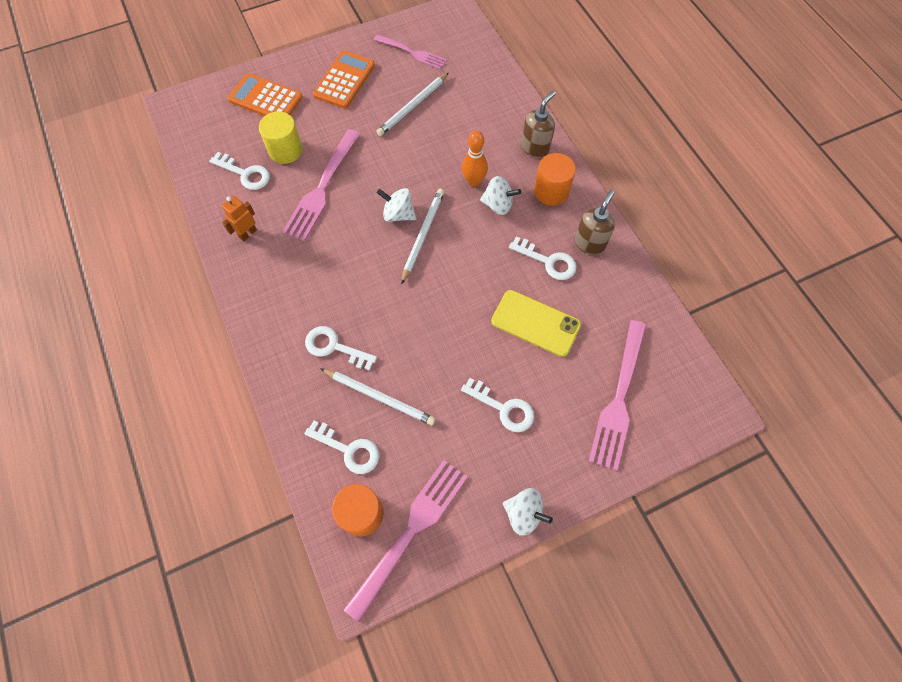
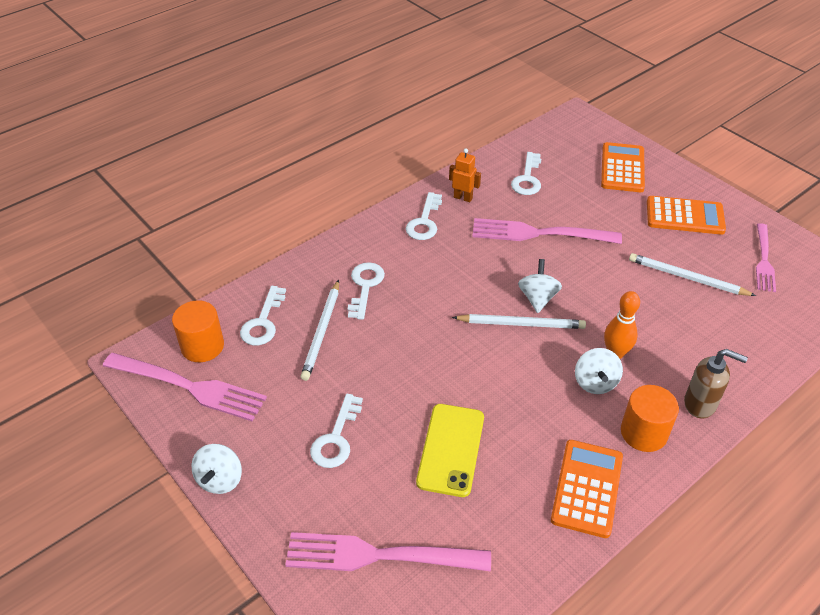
camera: 75 degrees right, 20 degrees down
yellow cylinder [259,111,303,164] -> none
white key [509,237,577,280] -> white key moved to [406,192,442,240]
brown soap dispenser [575,189,615,255] -> orange calculator [551,440,623,538]

